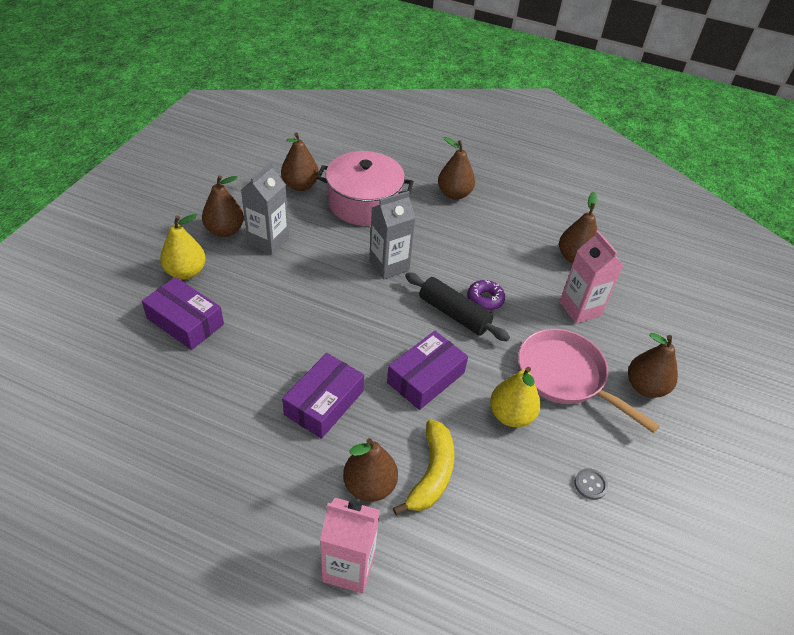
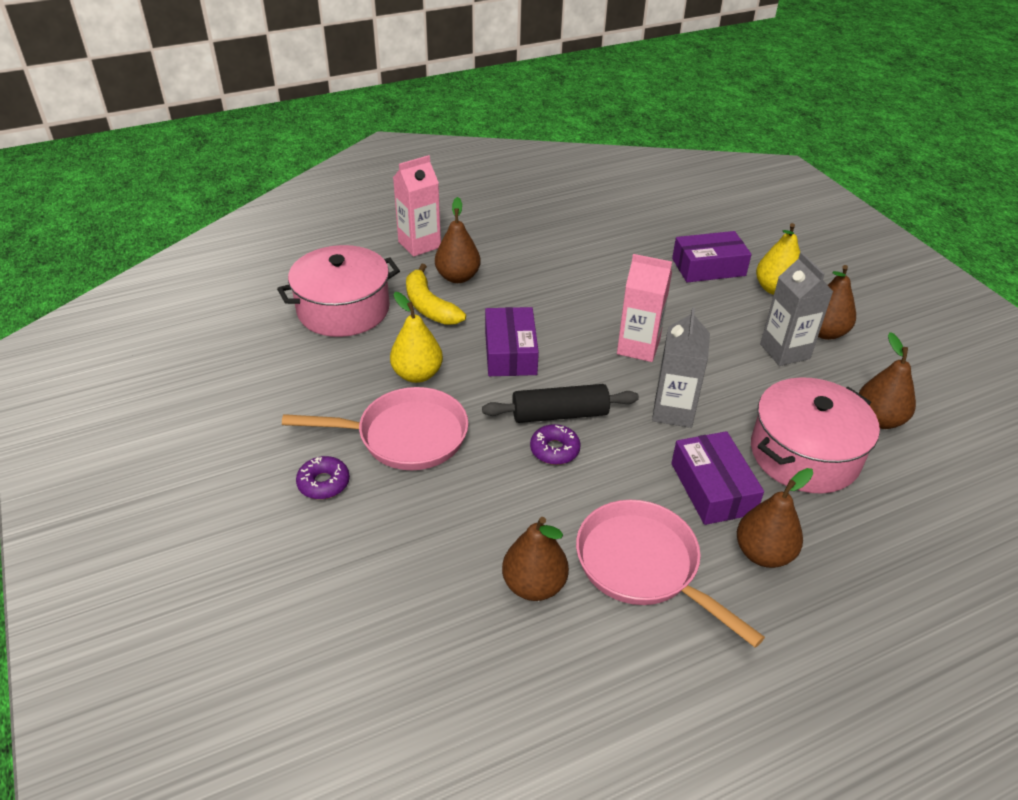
camera: 135 degrees right, 5 degrees down
purple box [282,353,364,439] -> purple box moved to [671,431,764,525]
pink carton [559,230,623,324] -> pink carton moved to [617,254,672,362]
grey button [574,468,608,500] -> none
brown pear [628,333,678,398] -> purple donut [296,456,350,499]
none -> pink pot [277,245,400,337]
none -> pink pan [576,500,765,648]

